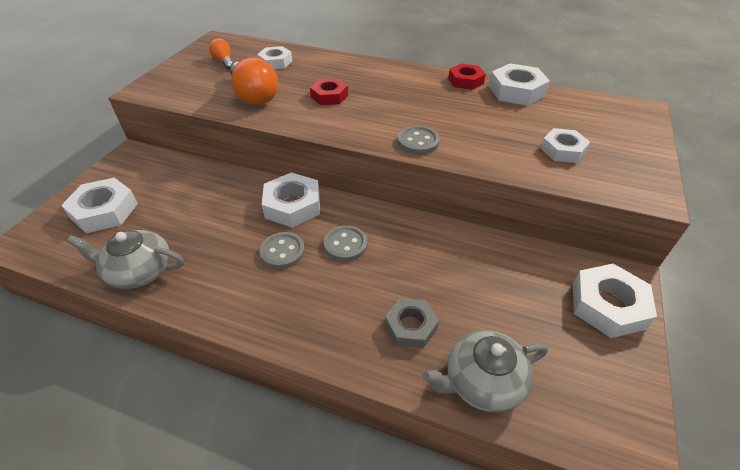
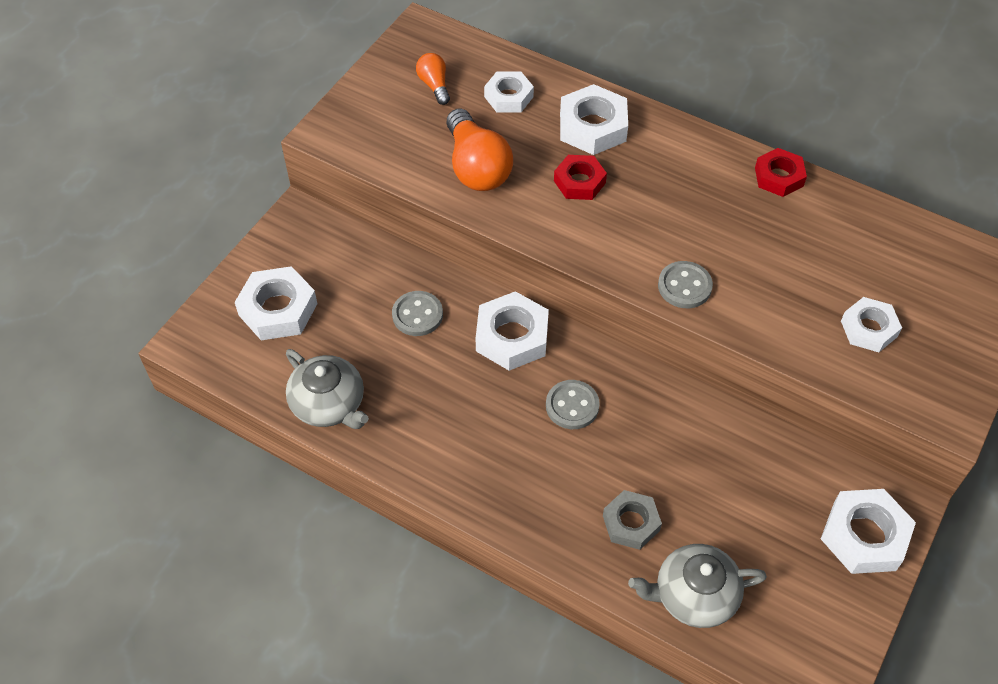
camera: 10 degrees right, 10 degrees up
grey teapot [67,230,184,289] -> grey teapot turned 150 degrees counterclockwise [286,349,369,429]
grey button [259,232,305,269] -> grey button moved to [392,291,443,336]
white nut [489,63,550,106] -> white nut moved to [560,84,628,155]

